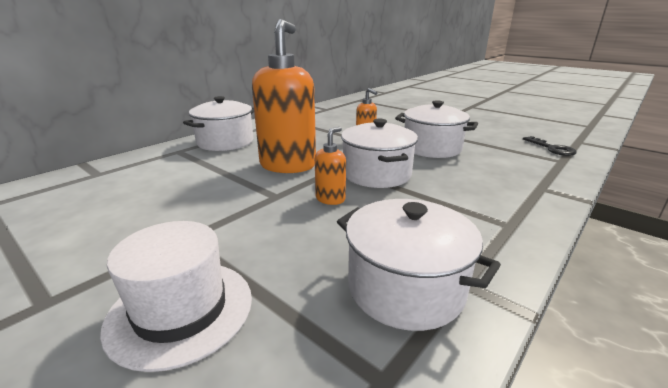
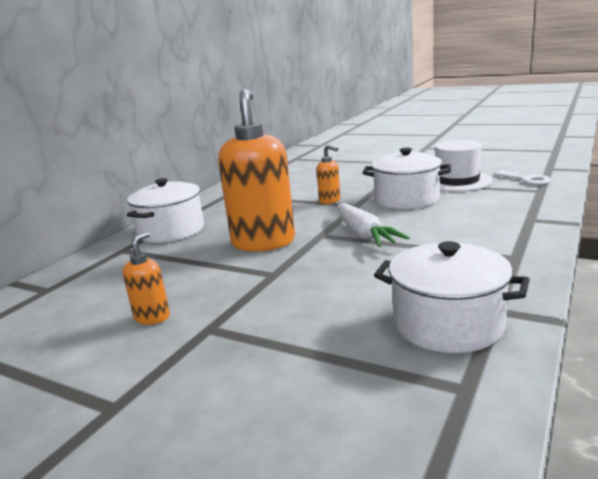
camera: 10 degrees left, 5 degrees down
white hat [100,221,252,372] -> white hat moved to [435,140,493,192]
orange soap dispenser [315,127,346,205] -> orange soap dispenser moved to [123,232,170,325]
white pot [341,119,418,188] -> white carrot [337,203,410,247]
black key [523,136,577,156] -> white key [494,170,551,185]

